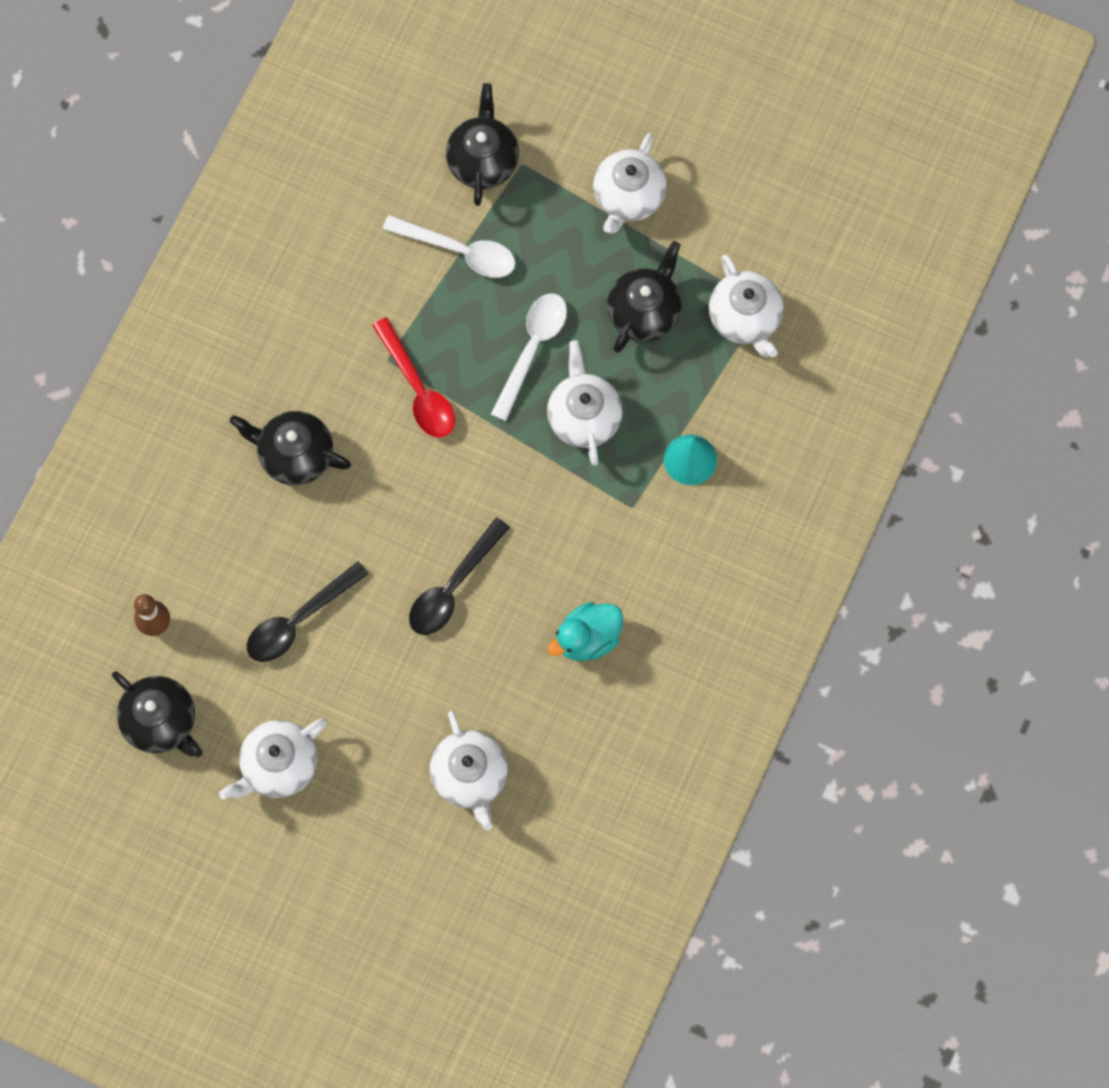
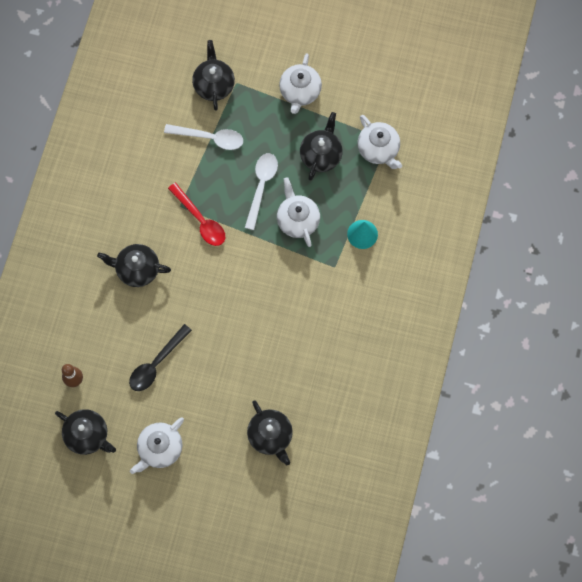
camera: 10 degrees left, 0 degrees up
black spoon [409,517,510,635] -> none
white teapot [430,711,508,830] -> black teapot [247,400,293,465]
turquoise duck [548,602,623,661] -> none

